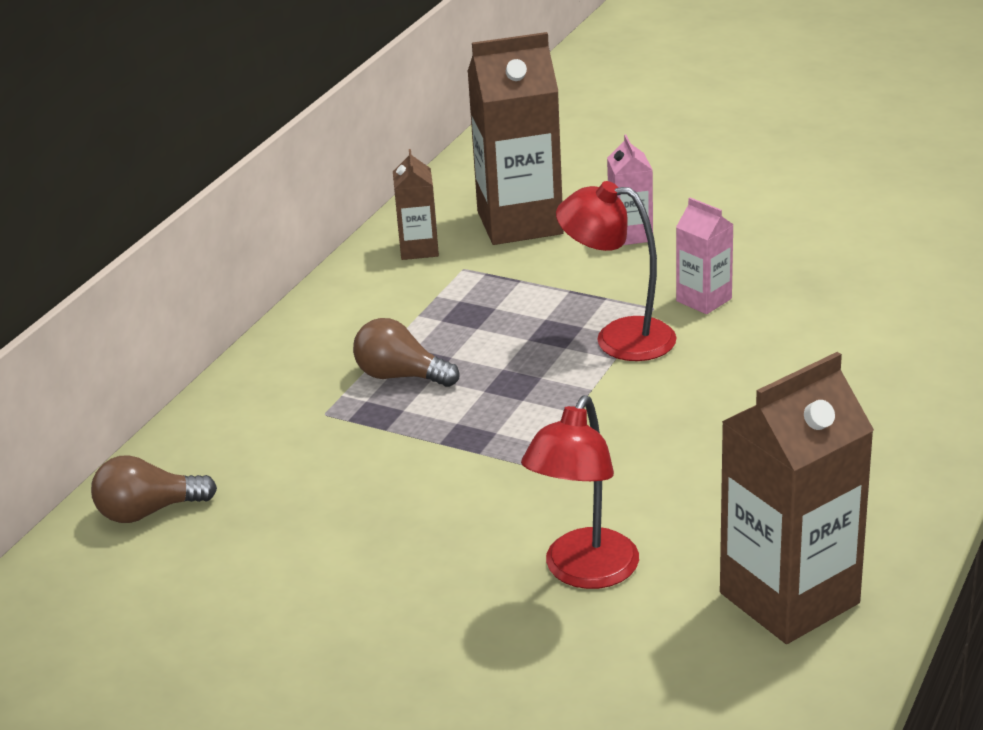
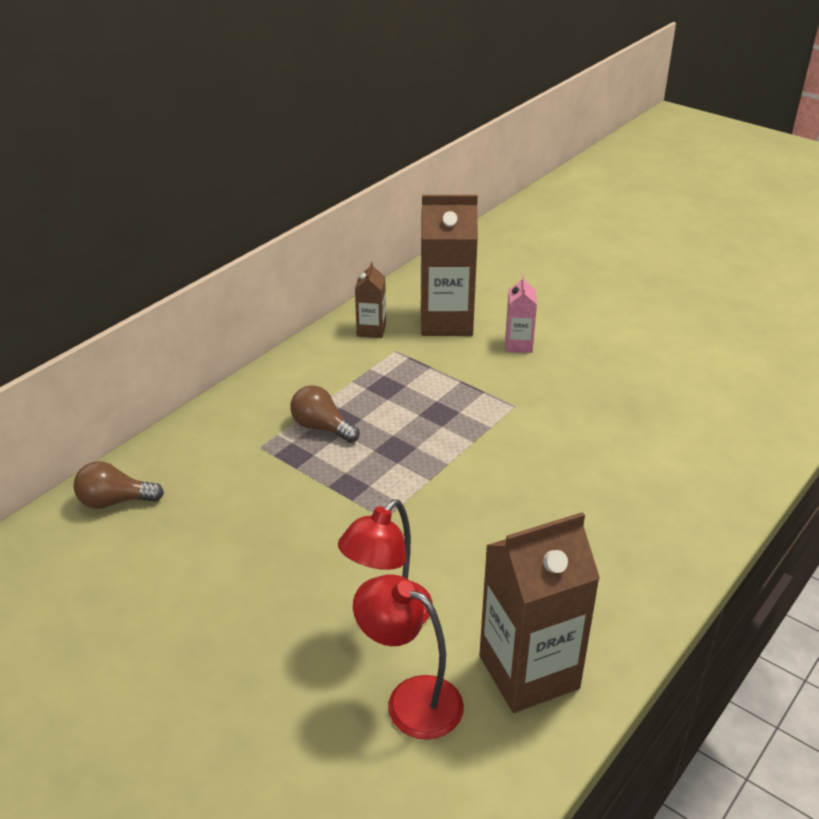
camera: 10 degrees right, 5 degrees up
red lamp [556,181,676,361] -> red lamp moved to [353,574,464,740]
pink carton [676,198,734,314] -> none

